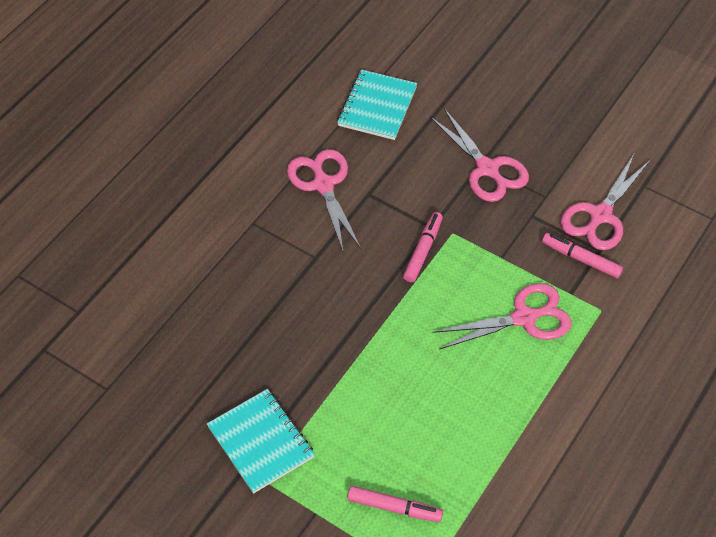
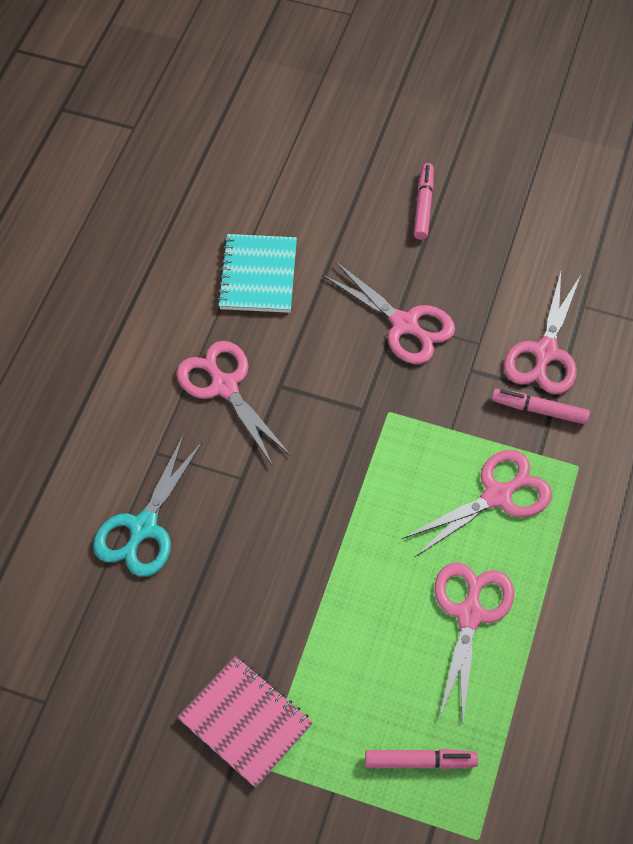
camera: 15 degrees left, 5 degrees up
turquoise notebook [207,389,315,494] -> pink notebook [177,656,313,788]
pink marker [403,212,443,282] -> pink marker moved to [414,163,434,240]
none -> turquoise scissors [93,434,203,577]
none -> pink scissors [435,562,514,726]

